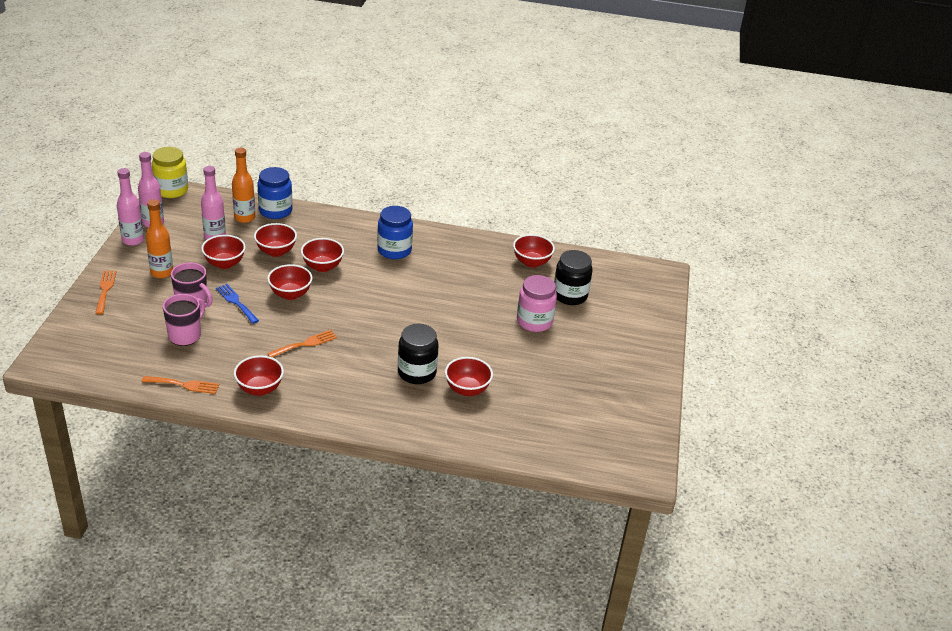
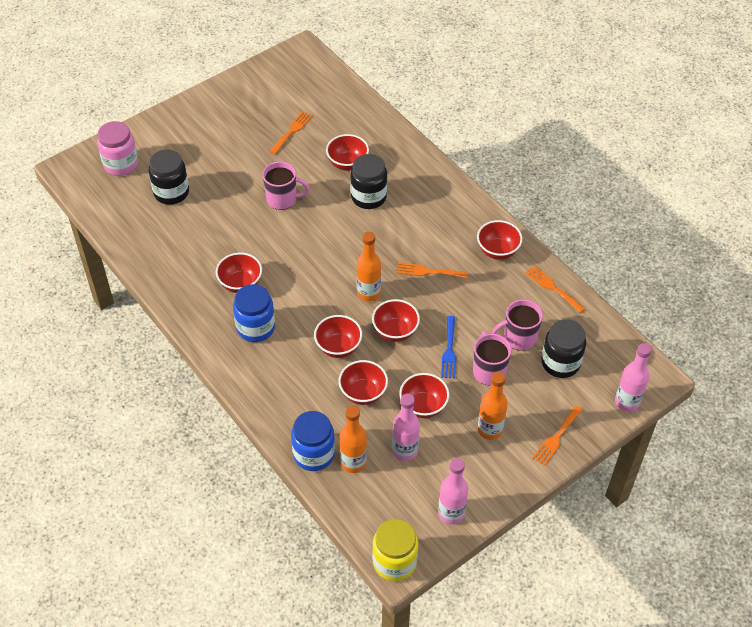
camera: 135 degrees left, 15 degrees up
pink bottle [117,168,144,246] -> pink bottle moved to [615,343,652,412]
red bowl [513,234,555,268] -> red bowl moved to [216,253,262,293]
pink jar [517,275,557,332] -> pink jar moved to [97,121,138,176]
none -> pink mug [262,161,310,210]
none -> orange fork [270,111,313,154]
none -> orange bottle [357,232,381,301]
none -> black jar [541,319,586,378]

